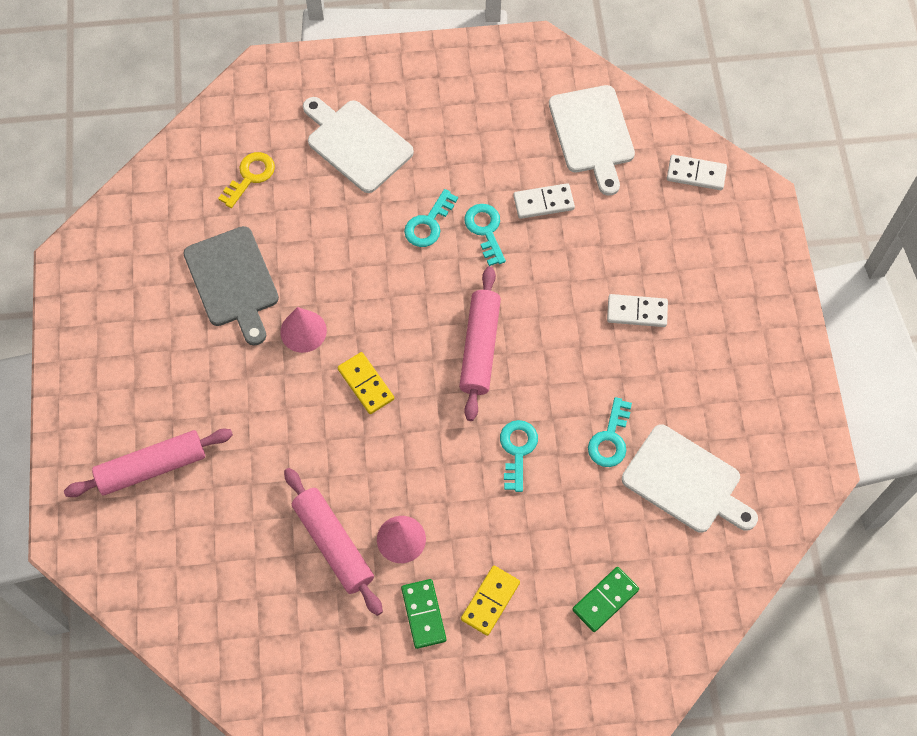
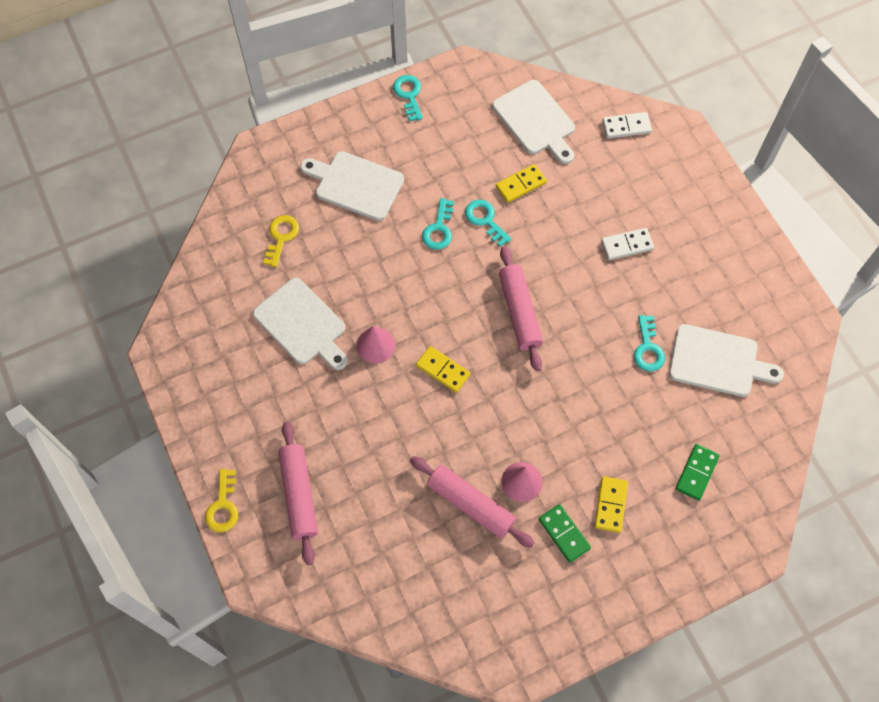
camera: 20 degrees left, 0 degrees up
pink rolling pin [64,429,233,497] -> pink rolling pin turned 60 degrees counterclockwise [278,422,318,565]
grey cutting board [183,226,279,346] -> white cutting board [253,278,348,370]
turquoise key [500,420,538,492] -> turquoise key moved to [393,75,423,121]
white domino [513,183,575,219] -> yellow domino [496,164,547,203]
none -> yellow key [205,469,238,532]

